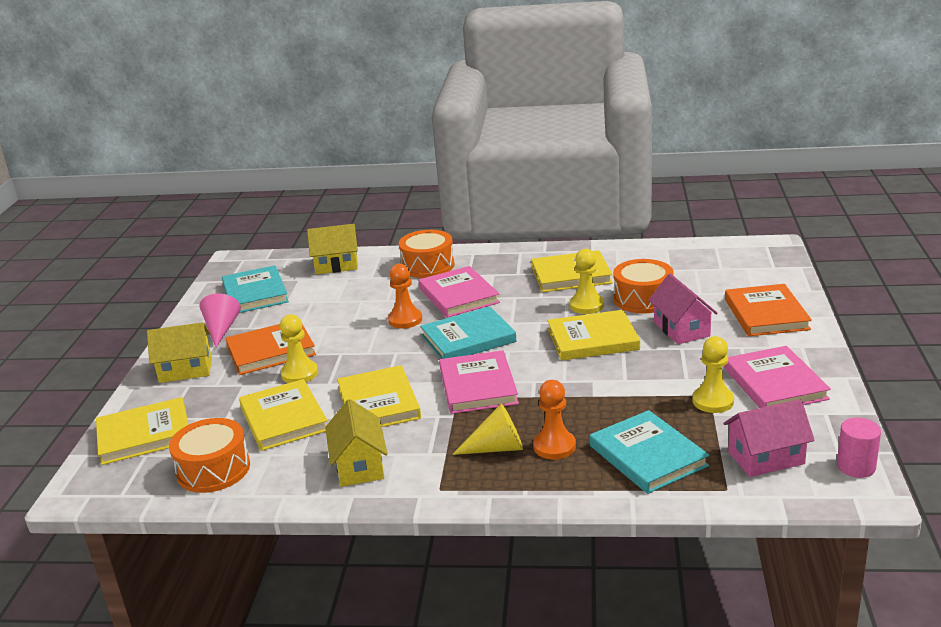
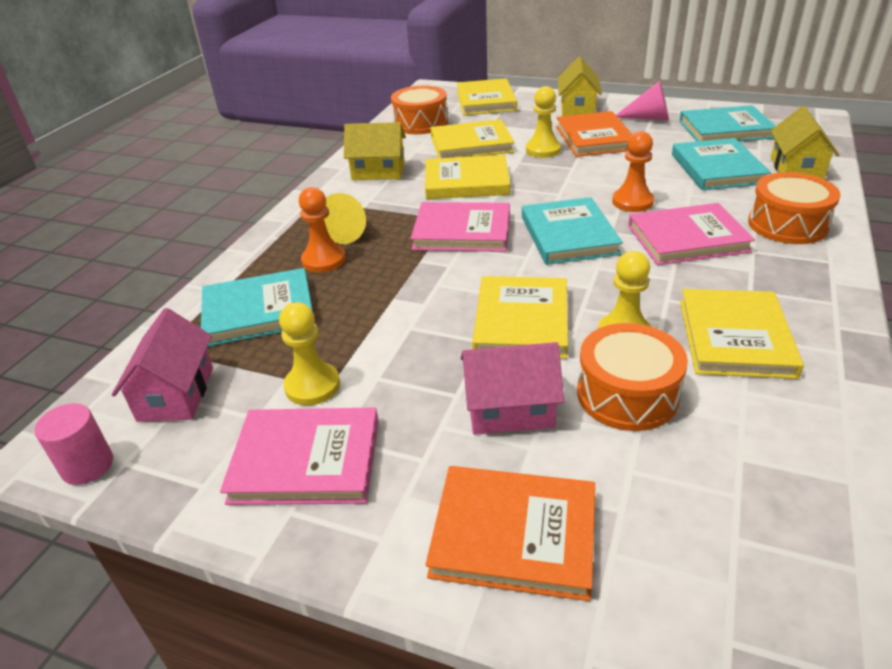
camera: 105 degrees right, 10 degrees up
none -> turquoise book [672,138,771,190]

